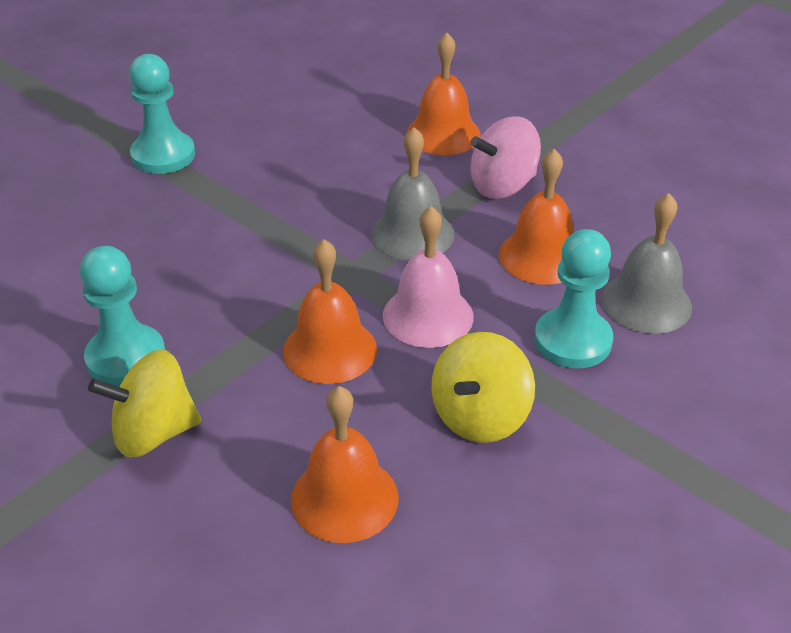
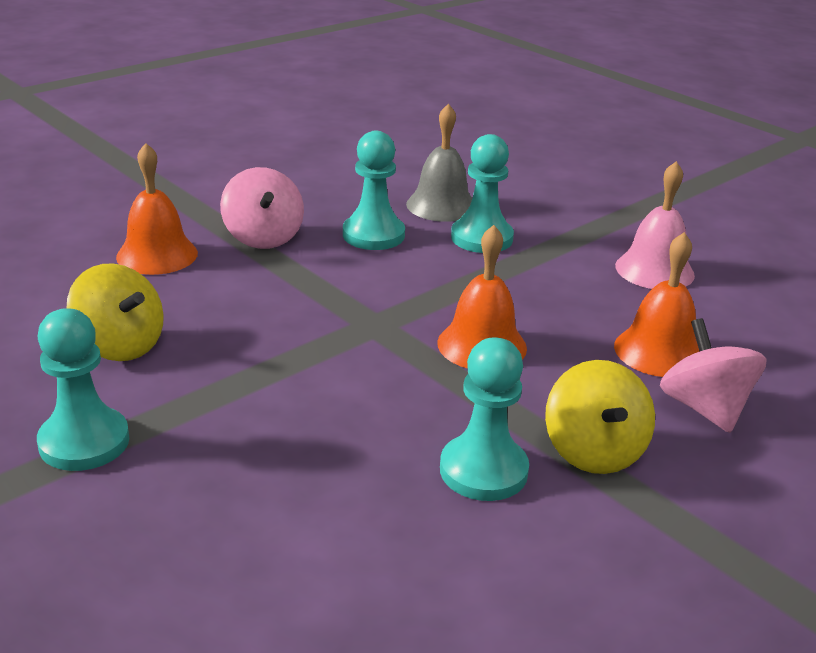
camera: 85 degrees left, 10 degrees down
grey bell [371,127,454,261] -> none
pink bell [383,206,474,348] -> pink bell moved to [615,161,695,289]
yellow spinning top [431,332,535,443] -> yellow spinning top moved to [67,264,164,361]
orange bell [499,149,573,285] -> turquoise pawn [343,131,405,250]
none -> pink spinning top [660,318,766,433]

